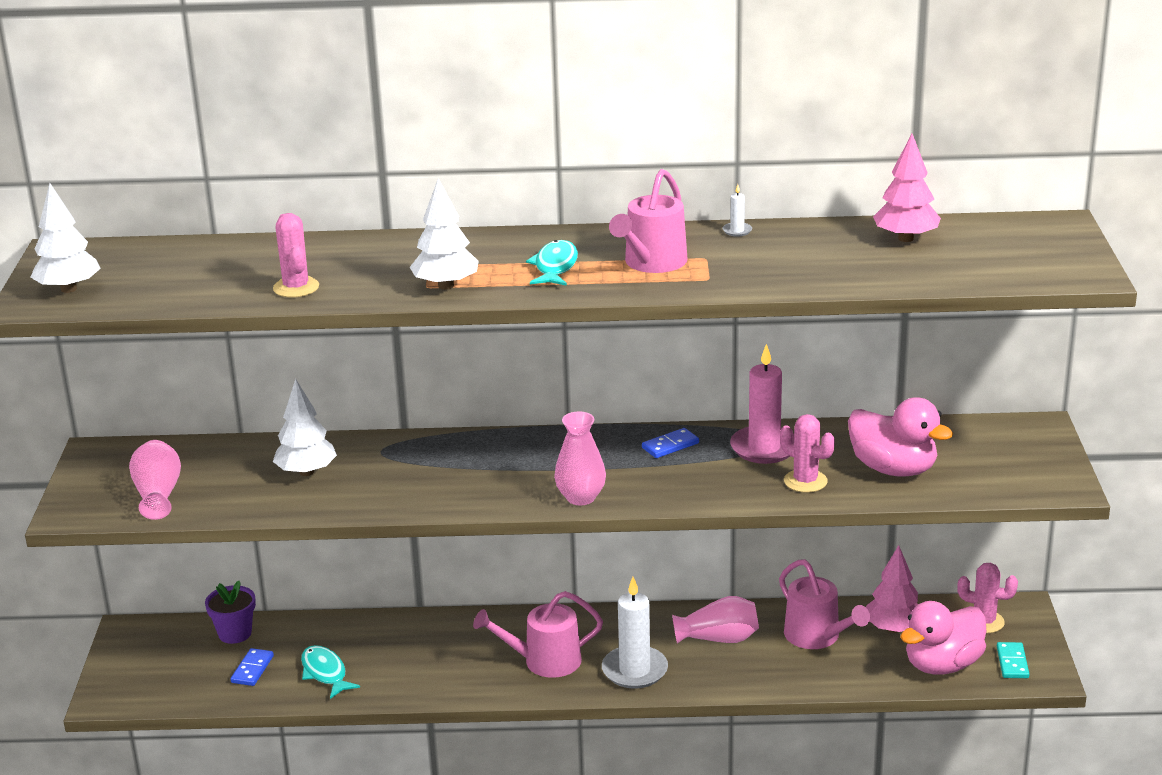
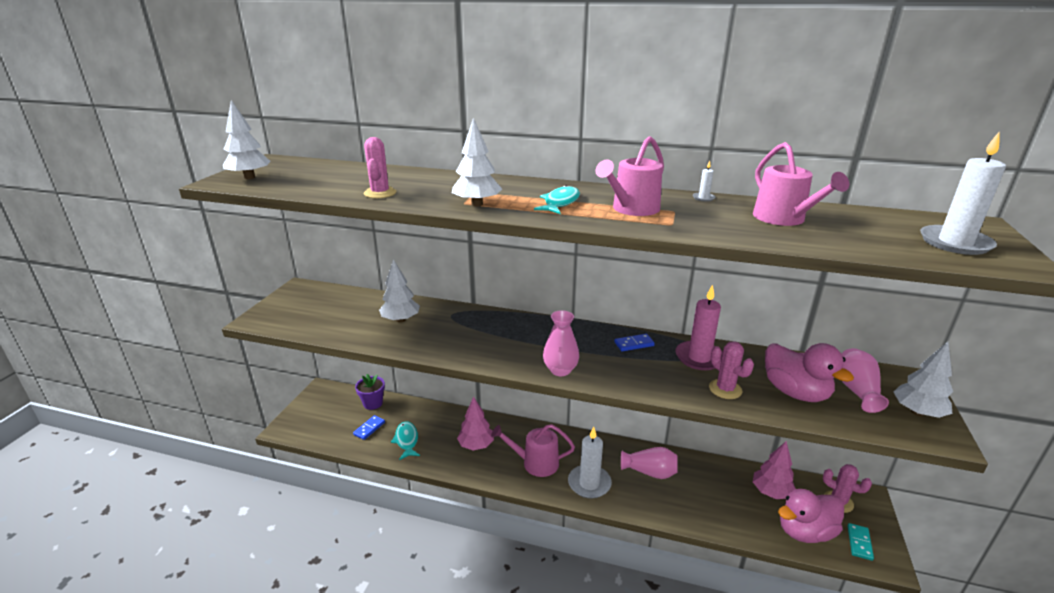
camera: 15 degrees right, 0 degrees up
pink vase [129,440,181,520] -> pink vase moved to [841,348,889,413]
pink watering can [779,559,870,649] -> pink watering can moved to [753,142,849,226]
pink tree [873,134,941,242] -> pink tree moved to [457,396,494,450]
none -> white tree [894,342,953,418]
none -> white candle [920,132,1006,255]

